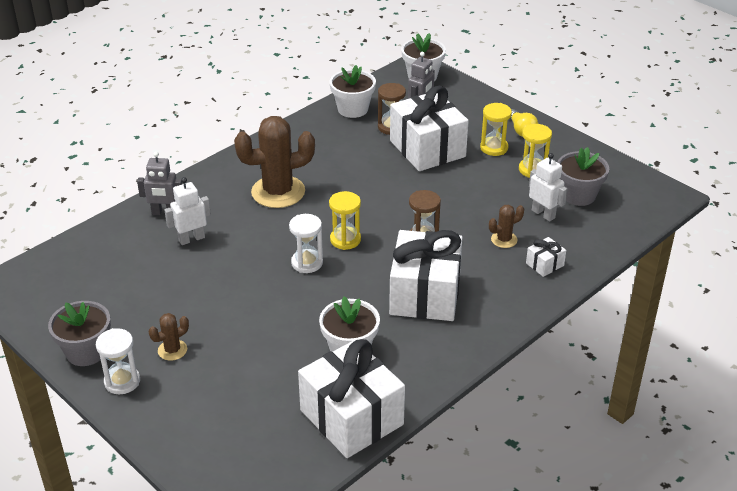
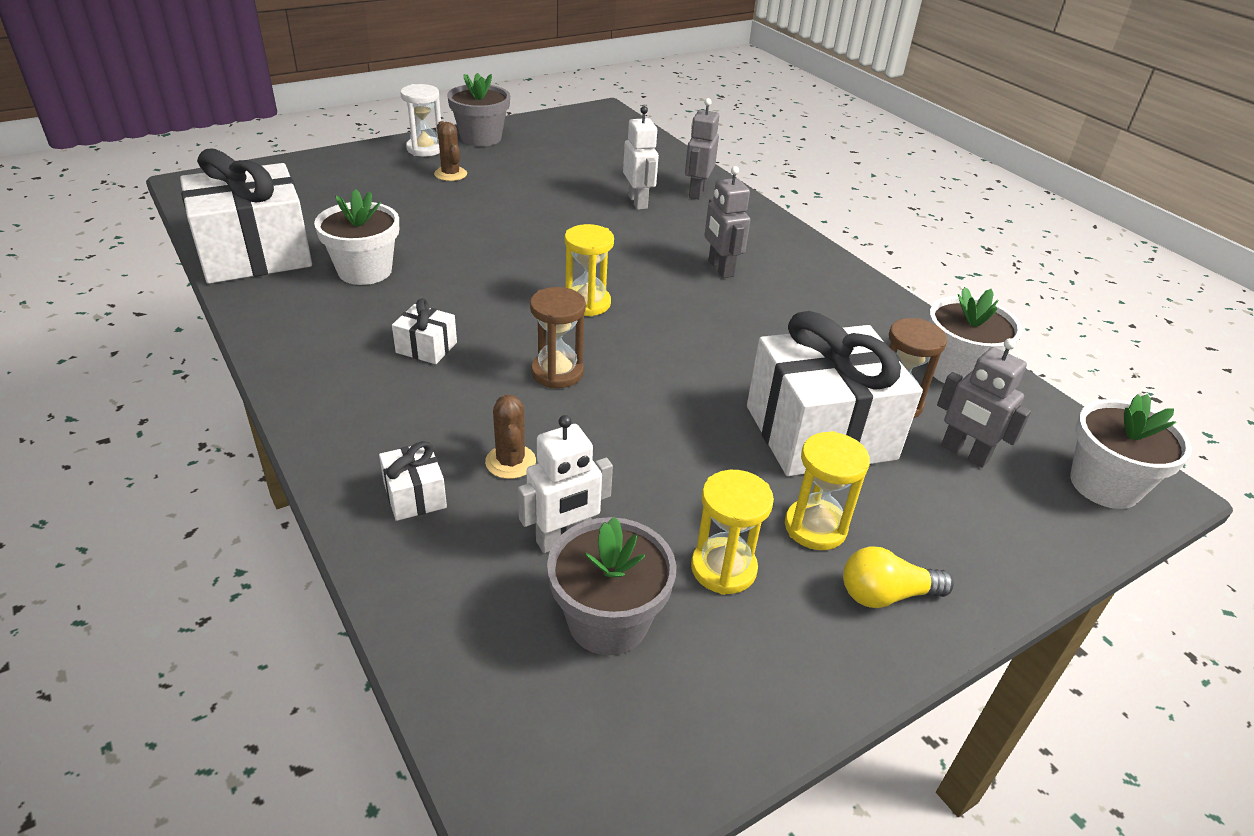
camera: 100 degrees right, 0 degrees up
brown cactus [234,116,315,208] -> grey robot [705,166,750,278]
white hourglass [289,214,323,273] -> none
white gift [389,230,463,321] -> white gift [392,298,457,364], size x0.42

